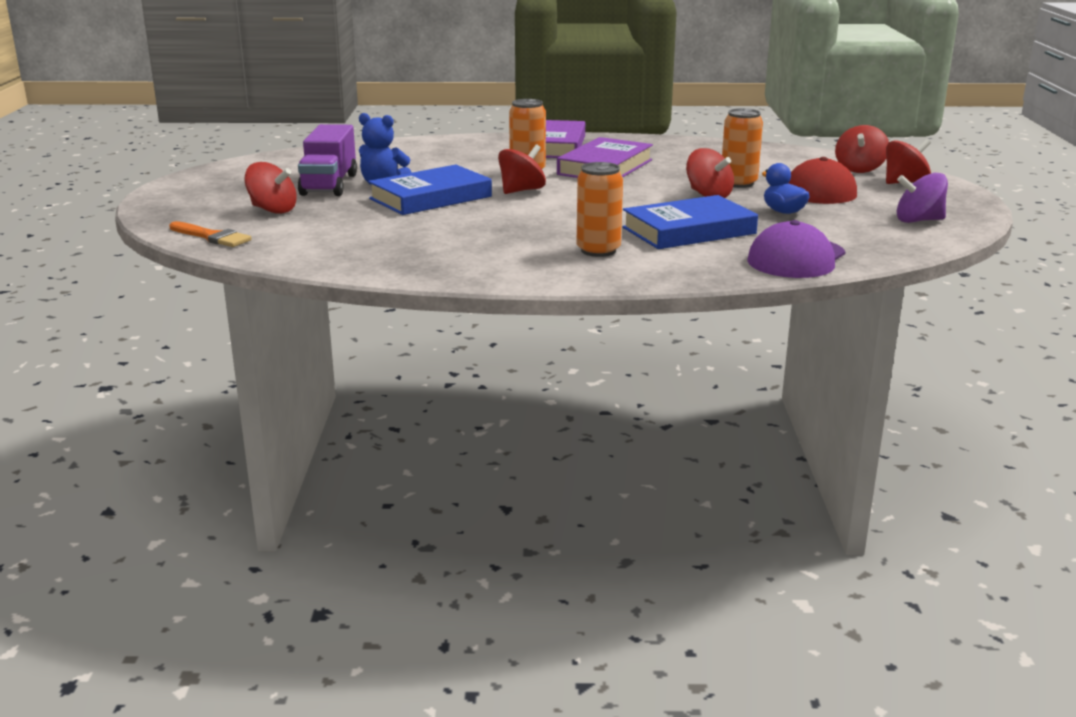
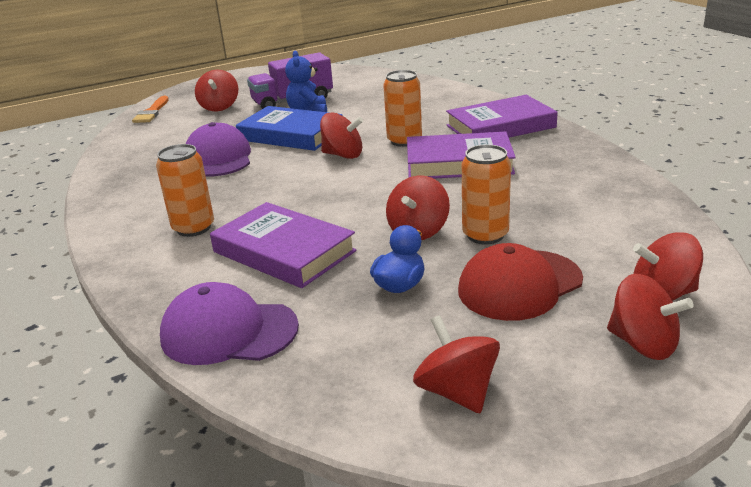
camera: 65 degrees right, 5 degrees up
blue book [622,195,758,249] -> purple book [210,202,357,288]
purple spinning top [897,173,948,223] -> red spinning top [413,315,500,413]
none -> purple cap [186,122,251,177]

